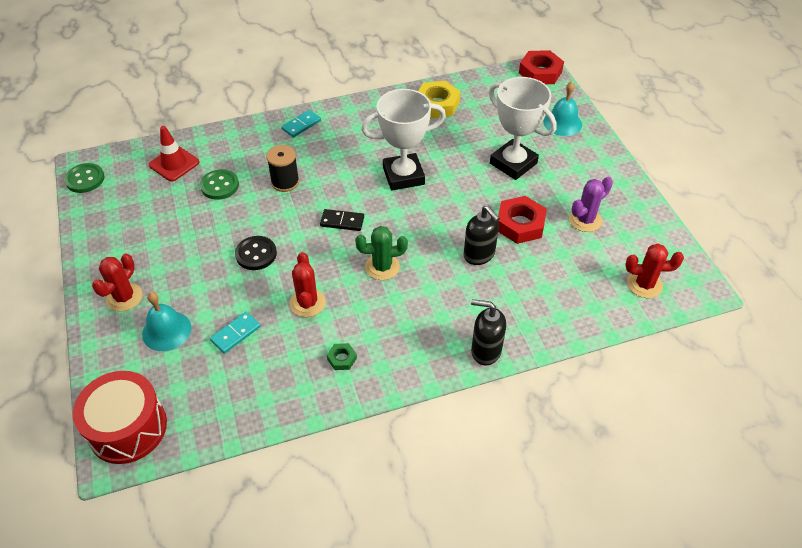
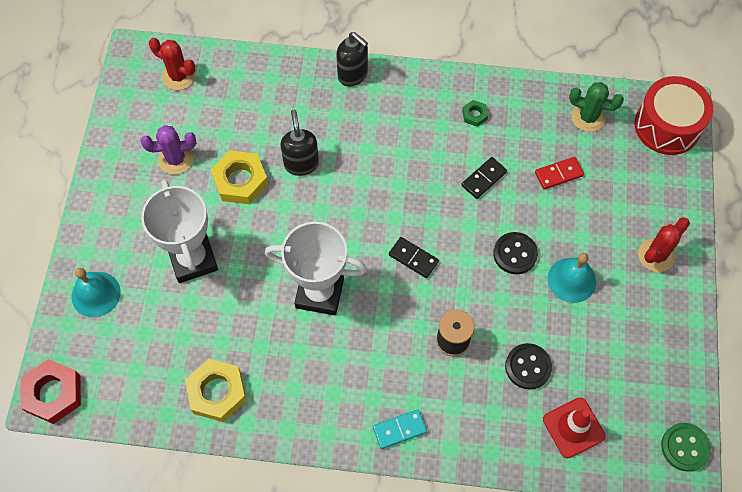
camera: 155 degrees left, 15 degrees up
turquoise bell [142,292,191,351] -> turquoise bell moved to [548,253,596,303]
green button [200,169,239,200] -> black button [505,343,552,389]
turquoise domino [210,312,261,354] -> red domino [535,157,584,190]
red cactus [290,252,326,317] -> black domino [461,157,507,199]
green cactus [355,226,408,280] -> green cactus moved to [569,82,624,132]
red nut [498,196,547,244] -> yellow nut [211,150,268,204]

